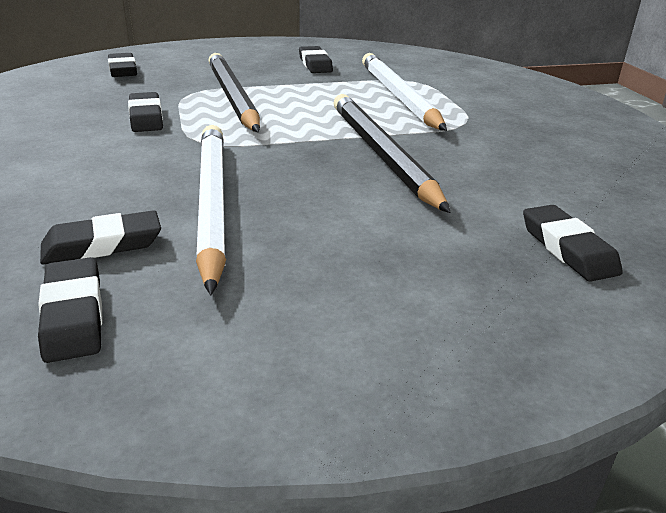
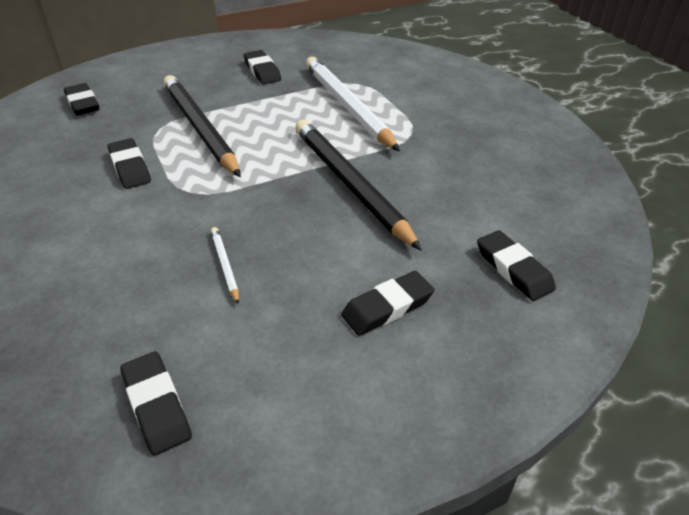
camera: 10 degrees left, 10 degrees up
black eraser [40,210,161,265] -> black eraser moved to [341,271,434,336]
white pencil [196,125,226,295] -> white pencil [211,227,239,304], size x0.41

